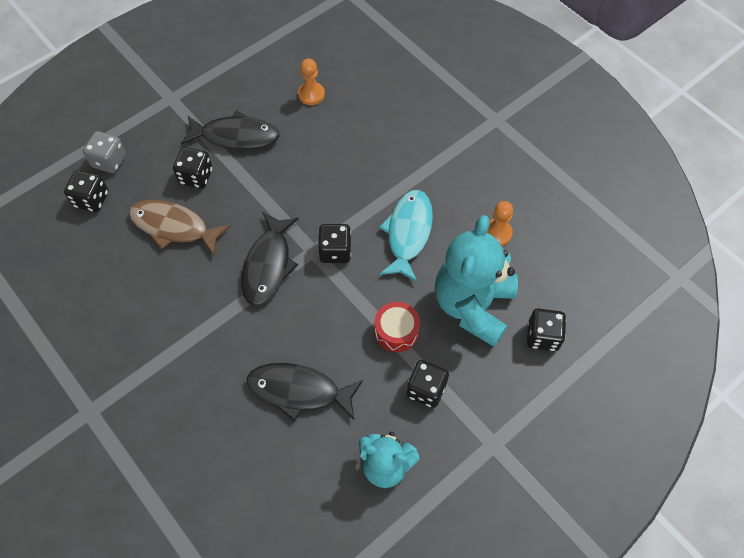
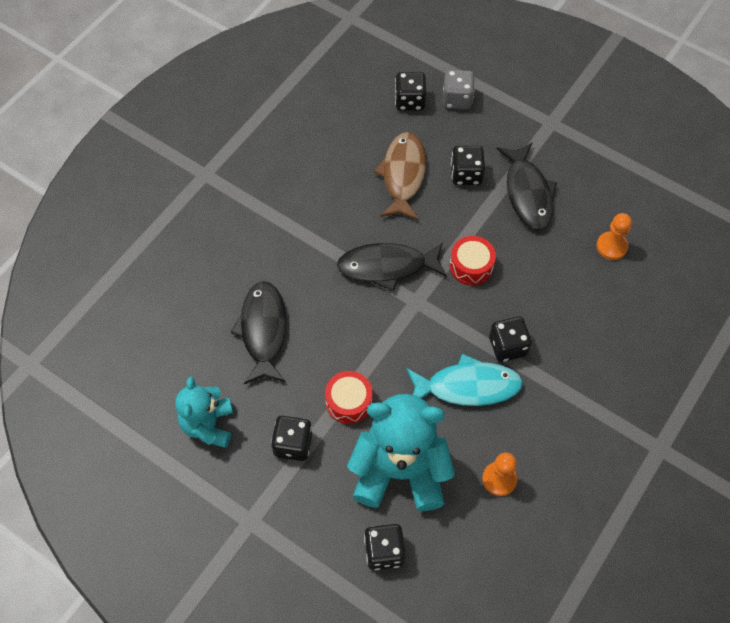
camera: 75 degrees right, 0 degrees up
black dice [318,224,351,263] -> black dice moved to [489,316,532,362]
none -> red drum [450,236,496,285]

